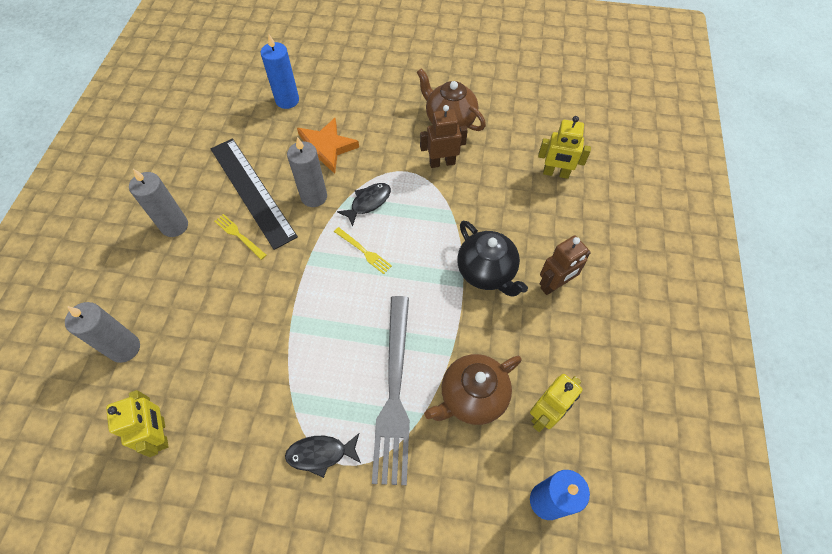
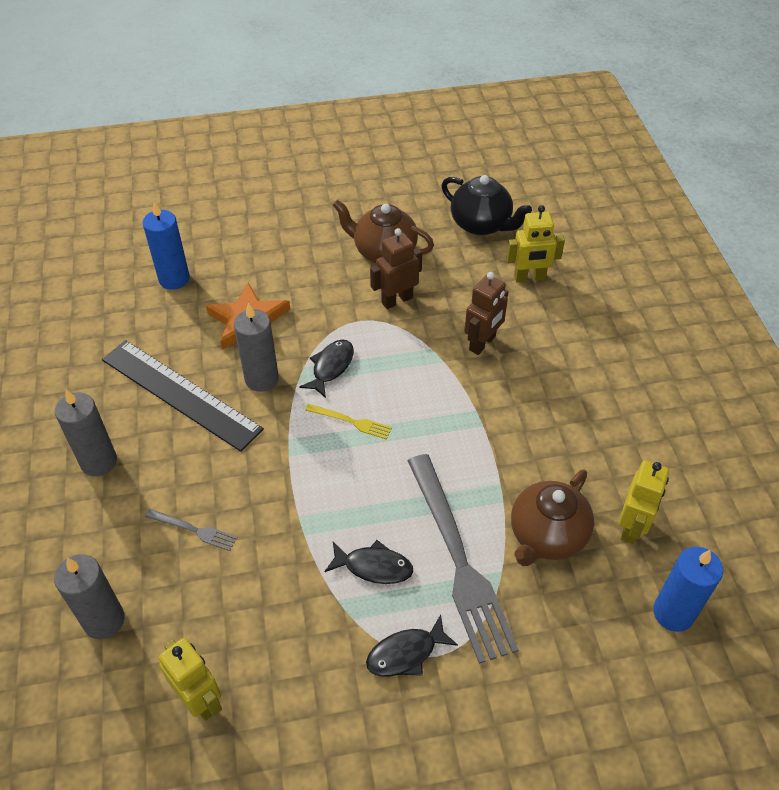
camera: 20 degrees left, 10 degrees down
yellow fork [214,214,267,260] -> none
black teapot [457,221,528,297] -> black teapot moved to [442,175,532,235]
brown robot [540,236,591,295] -> brown robot moved to [464,272,508,355]
none -> grey fork [145,509,238,551]
none -> black fish [324,540,413,584]

